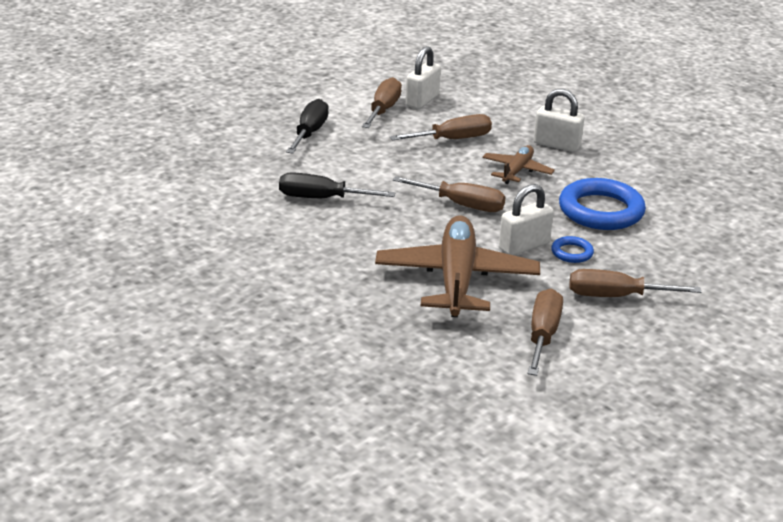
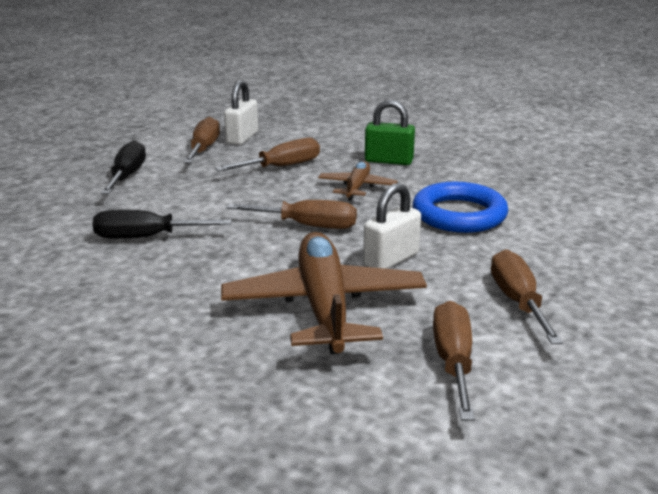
camera: 10 degrees left, 5 degrees down
white padlock [534,89,584,152] -> green padlock [365,100,415,165]
blue ring [551,236,594,263] -> none
brown screwdriver [570,269,701,297] -> brown screwdriver turned 90 degrees clockwise [491,249,563,345]

